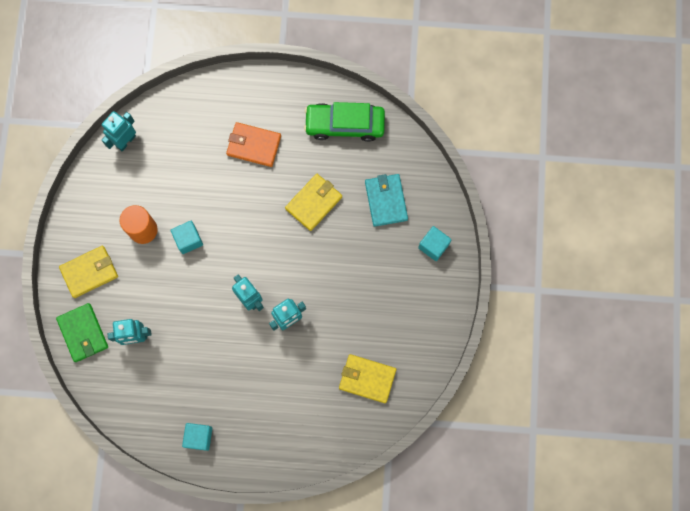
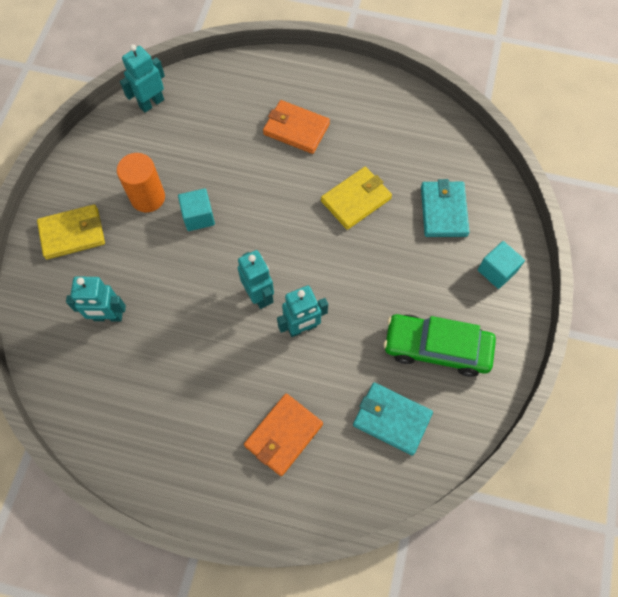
camera: 10 degrees right, 10 degrees down
green wallet [56,303,108,362] -> none
turquoise cube [182,423,212,451] -> none
green car [304,102,385,142] -> green car moved to [384,314,496,377]
yellow wallet [339,354,396,403] -> turquoise wallet [353,383,433,456]
none -> orange wallet [244,393,323,476]

